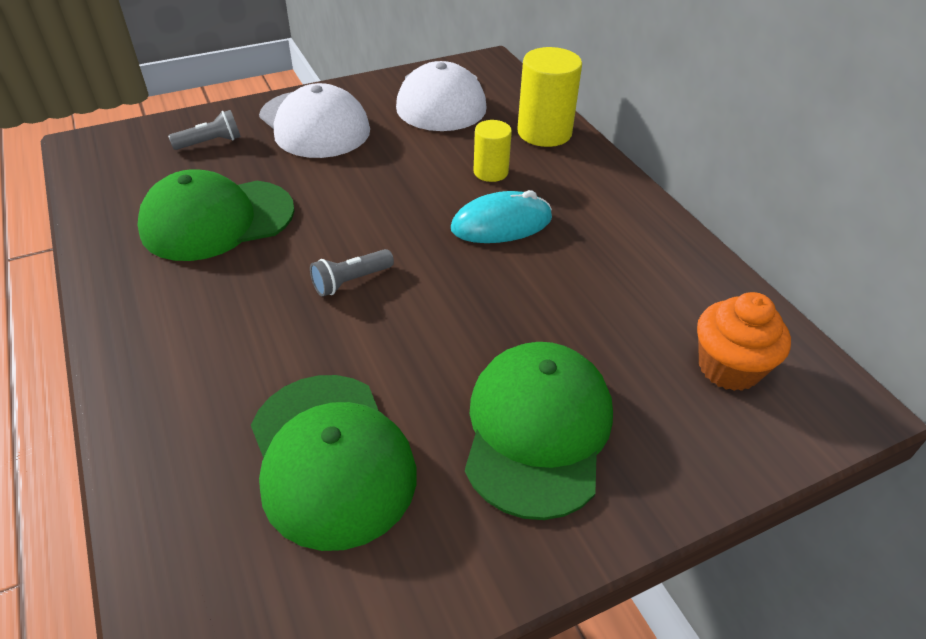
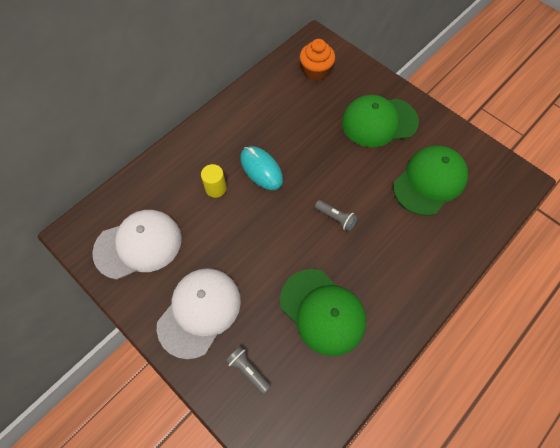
camera: 110 degrees left, 20 degrees up
yellow cylinder [517,47,582,147] -> none

